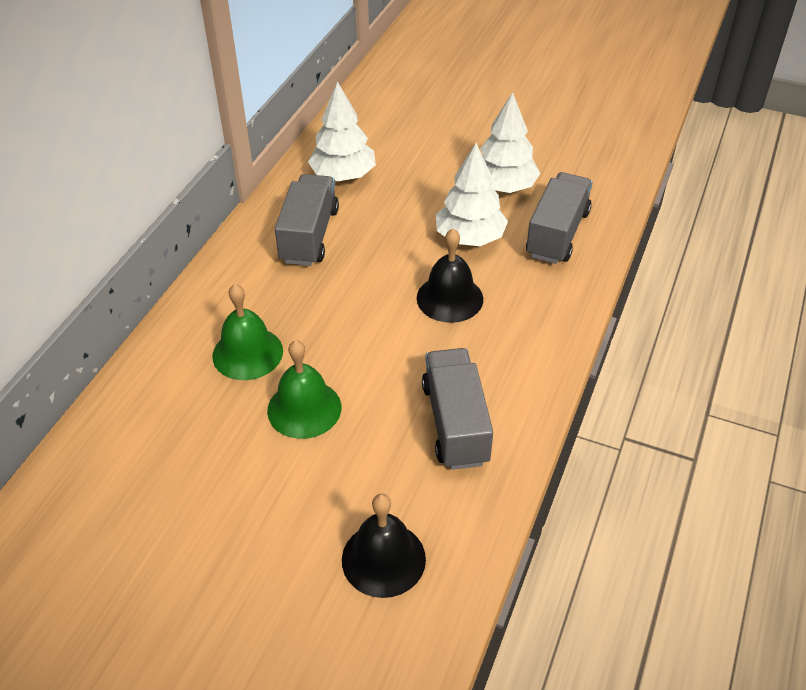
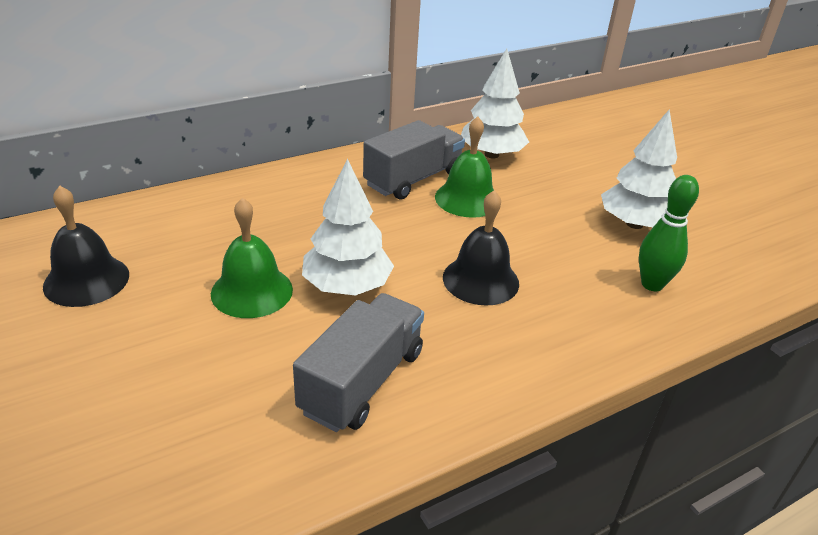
camera: 35 degrees right, 10 degrees down
green bell [212,284,283,380] -> green bell moved to [435,116,494,218]
black bell [342,494,426,598] -> black bell moved to [43,186,129,307]
white tree [436,143,508,246] -> white tree moved to [302,158,394,296]
grey truck [526,172,593,264] -> green bowling pin [639,175,699,291]

